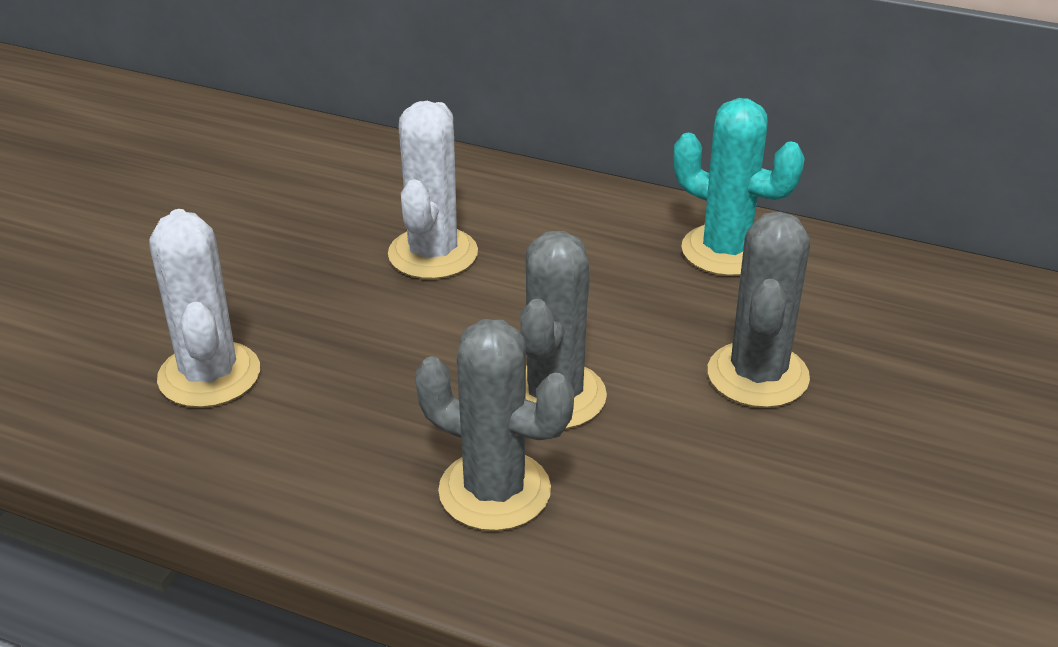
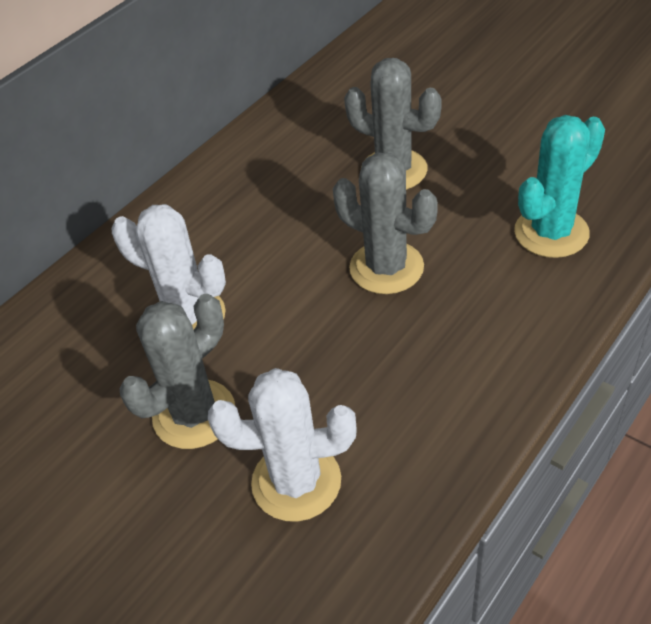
camera: 70 degrees left, 10 degrees up
grey cactus [415,319,574,531] -> grey cactus moved to [120,294,235,449]
turquoise cactus [673,98,805,276] -> turquoise cactus moved to [514,115,605,258]

